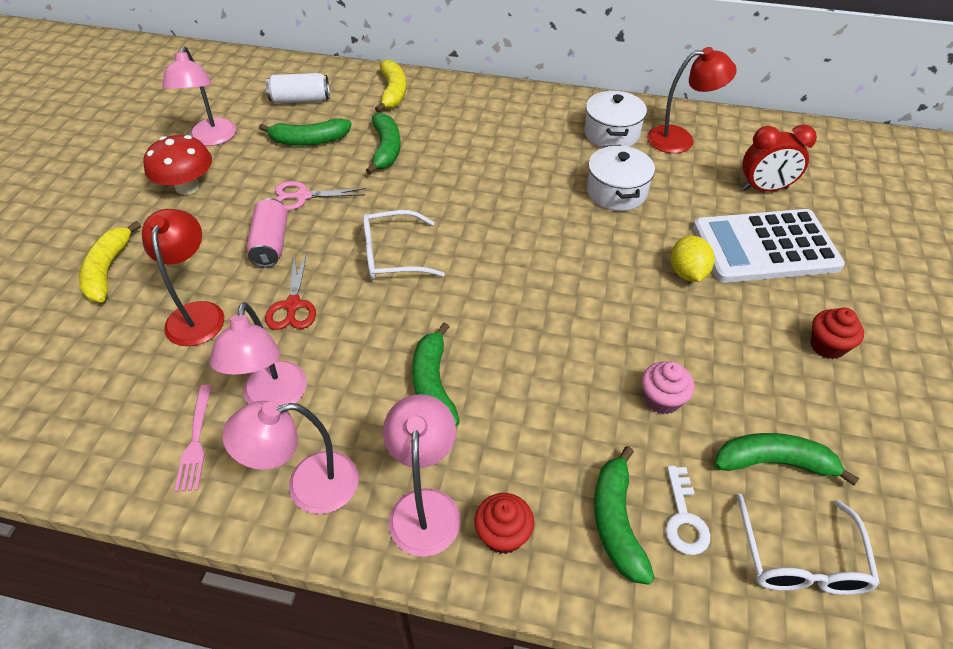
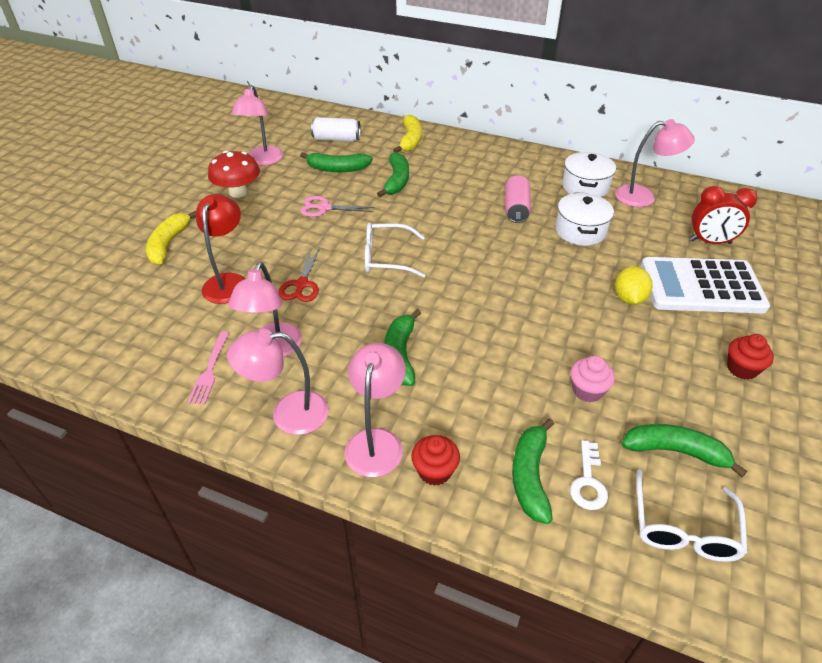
camera: 10 degrees right, 5 degrees down
pink can [246,198,288,267] -> pink can moved to [505,175,531,223]
red lamp [647,47,737,153] -> pink lamp [615,119,695,207]

